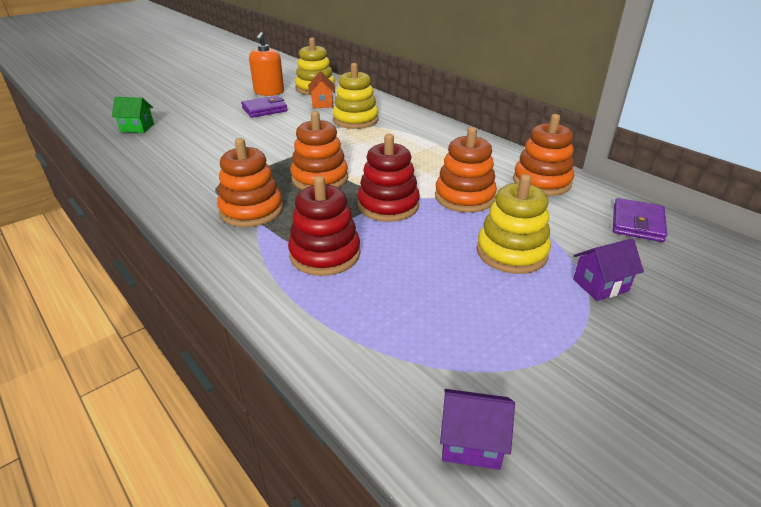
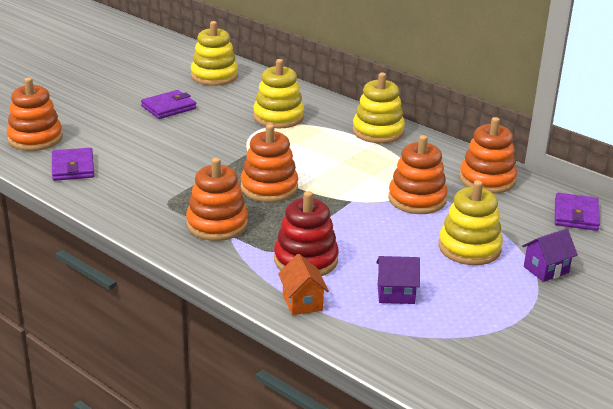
camera: 10 degrees left, 5 degrees down
green house [112,97,154,133] -> orange stacking toy [7,78,63,151]
orange soap dispenser [249,32,284,96] -> none
orange house [308,72,335,108] -> orange house moved to [278,254,329,315]
red stacking toy [357,134,420,222] -> none
purple house [440,389,515,470] -> purple house moved to [376,256,420,304]
none -> purple wallet [52,148,95,181]
none -> yellow stacking toy [352,73,405,143]

